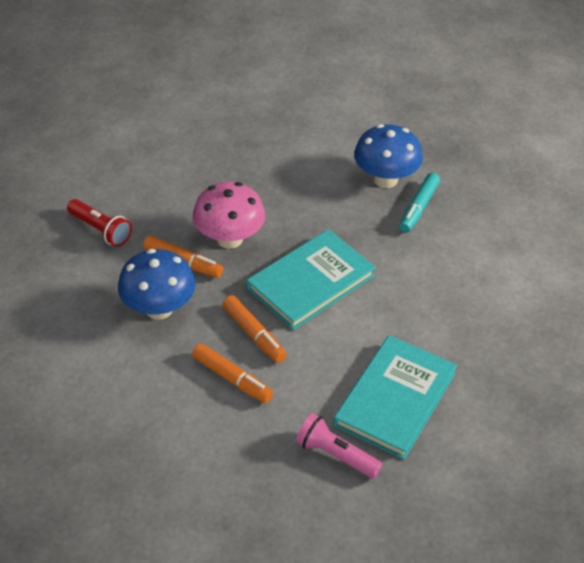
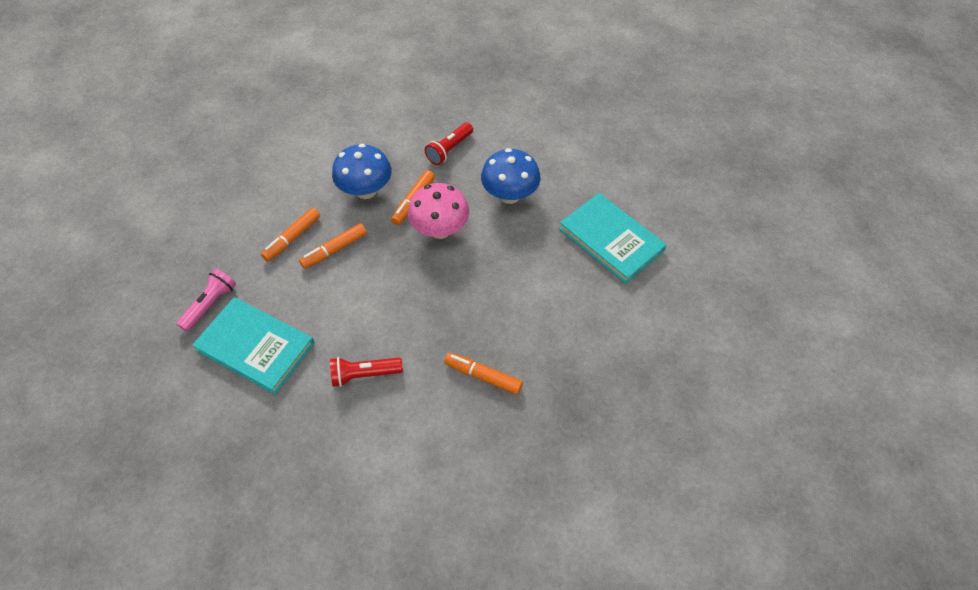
camera: 90 degrees right, 10 degrees up
turquoise book [247,229,376,330] -> turquoise book moved to [559,193,666,284]
blue mushroom [354,124,423,188] -> blue mushroom moved to [481,148,541,204]
turquoise marker [399,173,440,233] -> orange marker [444,353,523,395]
none -> red flashlight [330,357,403,387]

